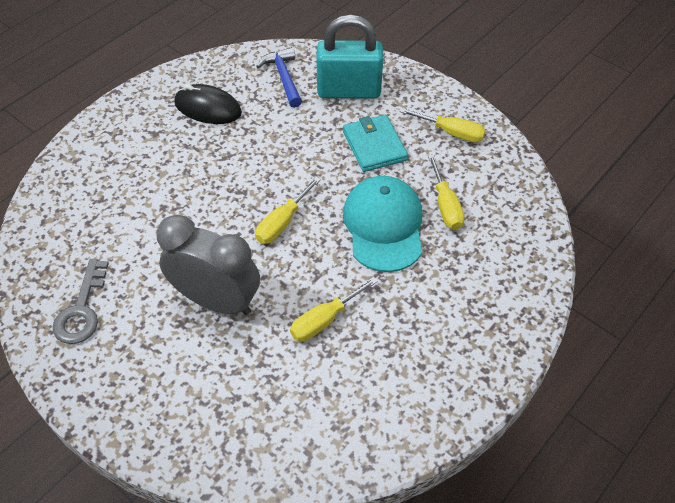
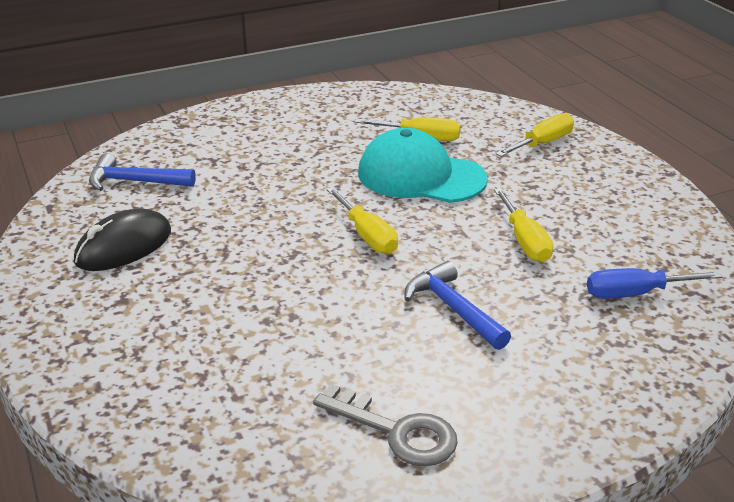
camera: 65 degrees left, 20 degrees down
grey clock [156,215,260,315] -> blue hammer [405,261,511,350]
turquoise padlock [316,15,383,99] -> none
turquoise wallet [343,115,408,172] -> none
yellow screwdriver [399,108,486,143] -> yellow screwdriver moved to [496,113,574,157]
none -> blue screwdriver [587,268,723,299]

